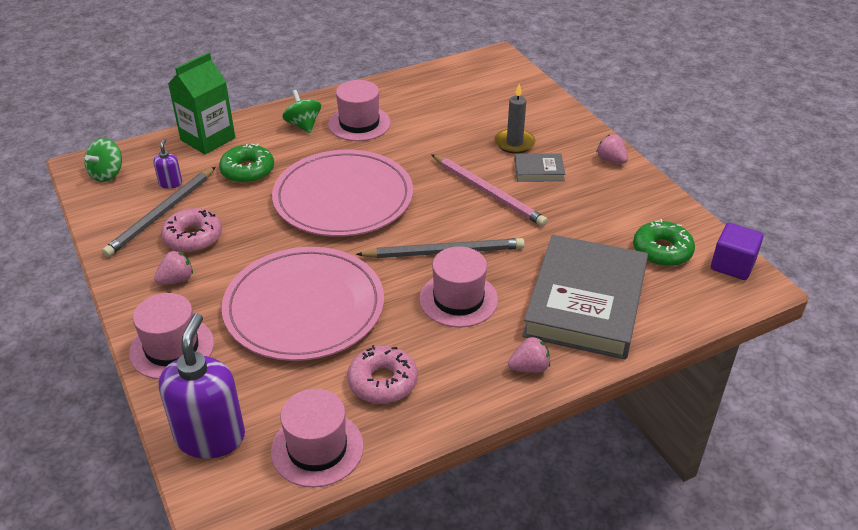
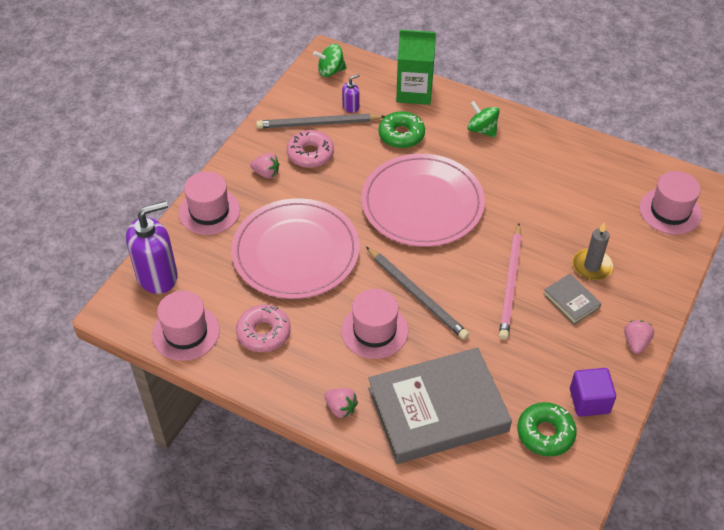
camera: 55 degrees right, 10 degrees up
green spinning top [282,90,321,133] -> green spinning top turned 75 degrees counterclockwise [467,101,500,137]
pink hat [328,80,391,141] -> pink hat moved to [639,171,702,235]
purple cube [711,223,763,280] -> purple cube moved to [570,368,616,417]

